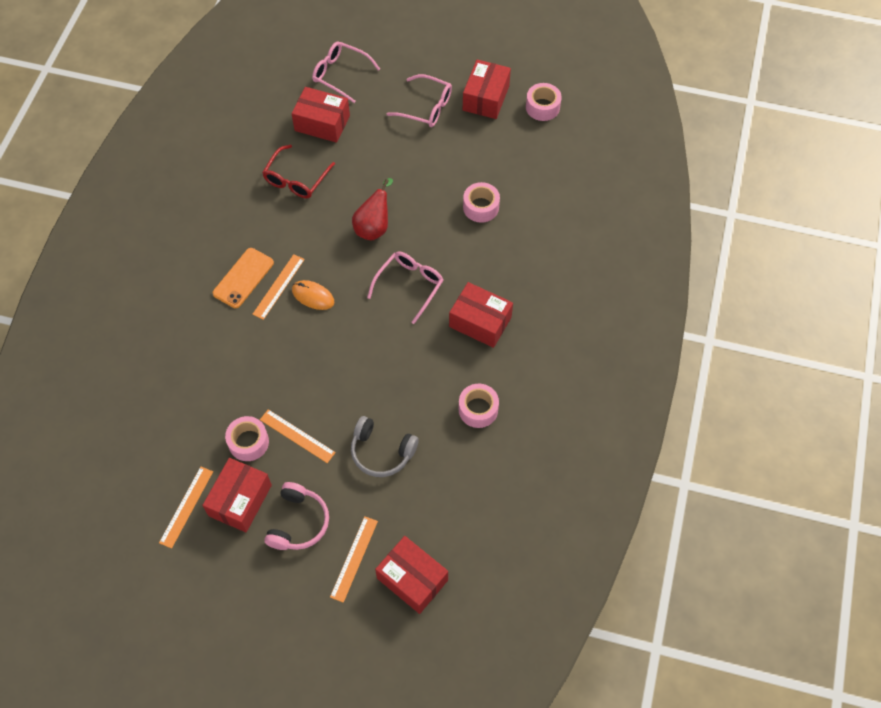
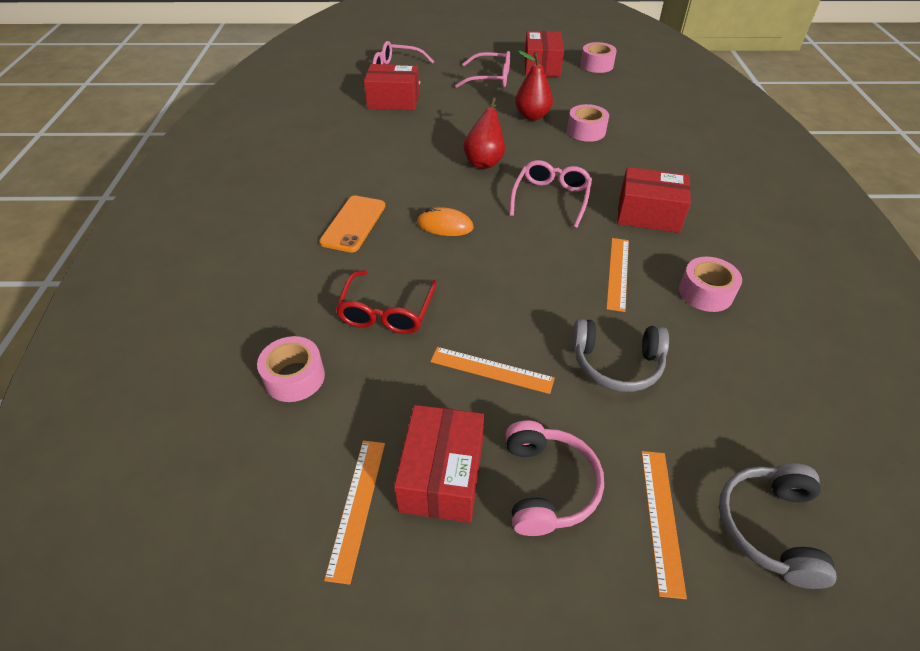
camera: 15 degrees left, 15 degrees down
pink tape [225,416,269,461] -> pink tape moved to [257,336,325,402]
orange ruler [252,254,305,320] -> orange ruler moved to [606,238,629,312]
red glasses [262,145,335,198] -> red glasses moved to [335,270,437,334]
red box [375,536,448,614] -> grey headphones [719,463,837,589]
none -> red pear [515,51,553,120]

